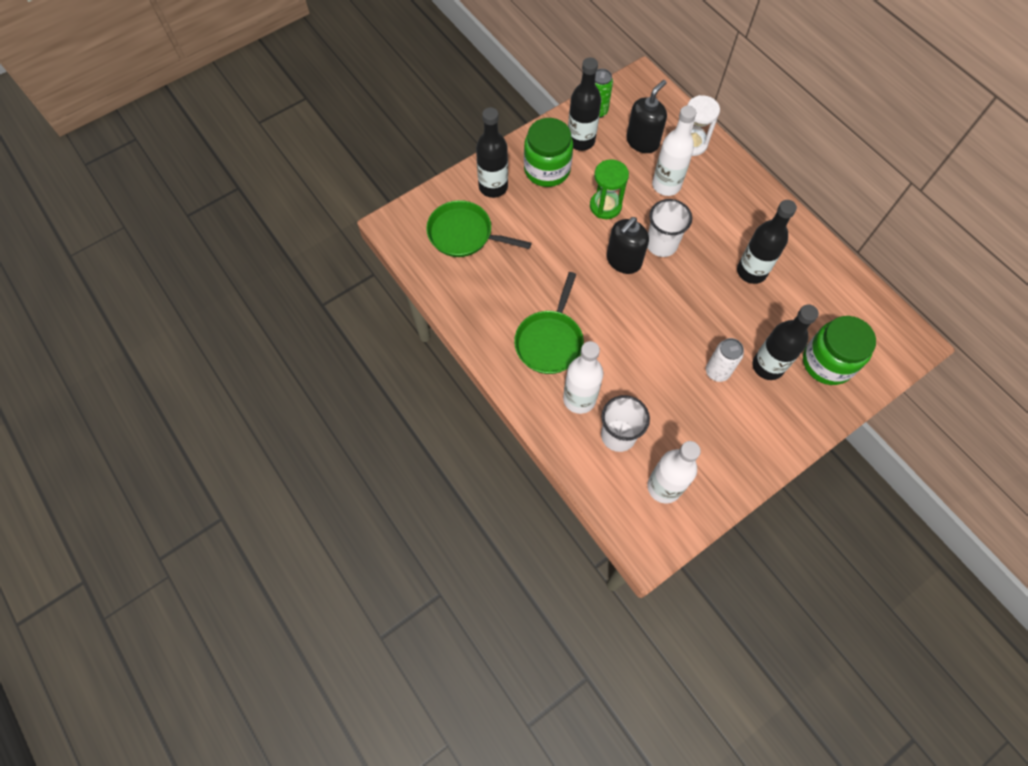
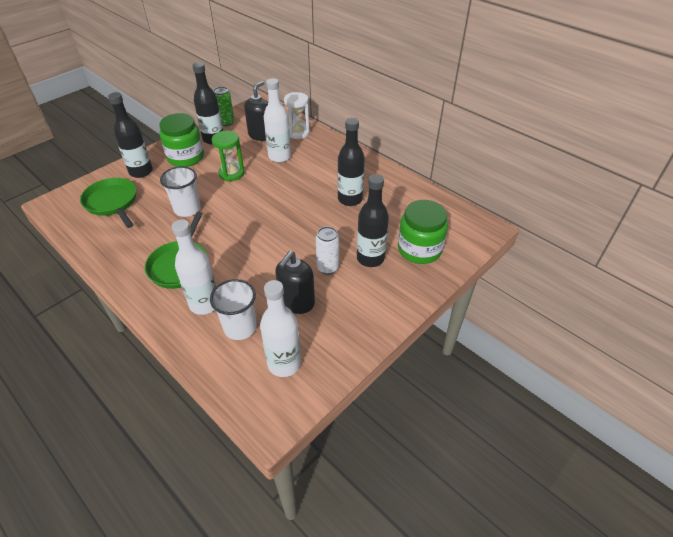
camera: 10 degrees left, 20 degrees down
green pan [426,200,531,257] -> green pan turned 45 degrees clockwise [80,178,136,228]
black soap dispenser [607,217,649,274] -> black soap dispenser moved to [275,251,315,314]
white cup [647,199,692,257] -> white cup moved to [160,166,201,217]

